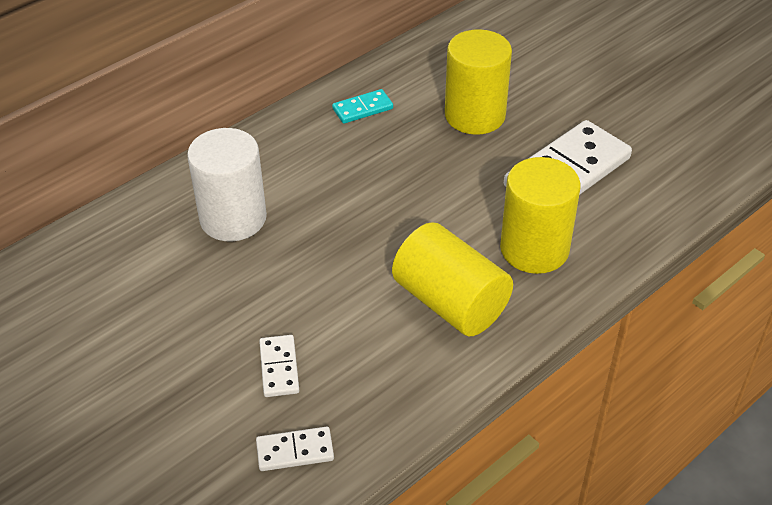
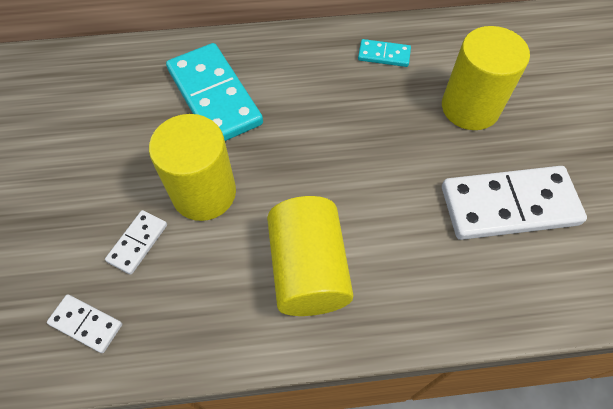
camera: 35 degrees right, 15 degrees up
white cylinder [187,128,267,241] -> turquoise domino [166,43,263,141]
yellow cylinder [500,157,581,274] -> yellow cylinder moved to [149,114,236,221]

